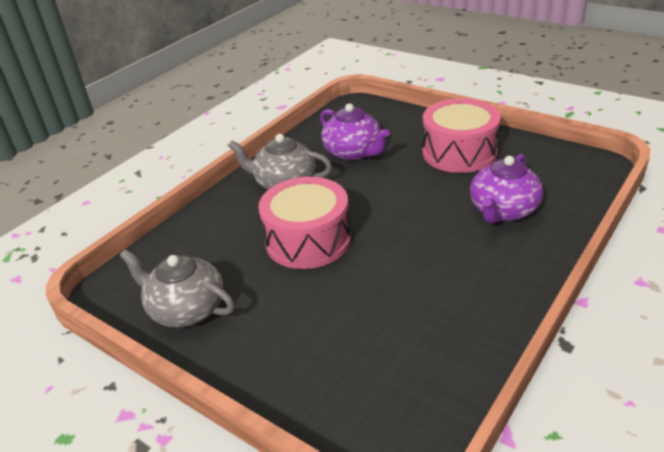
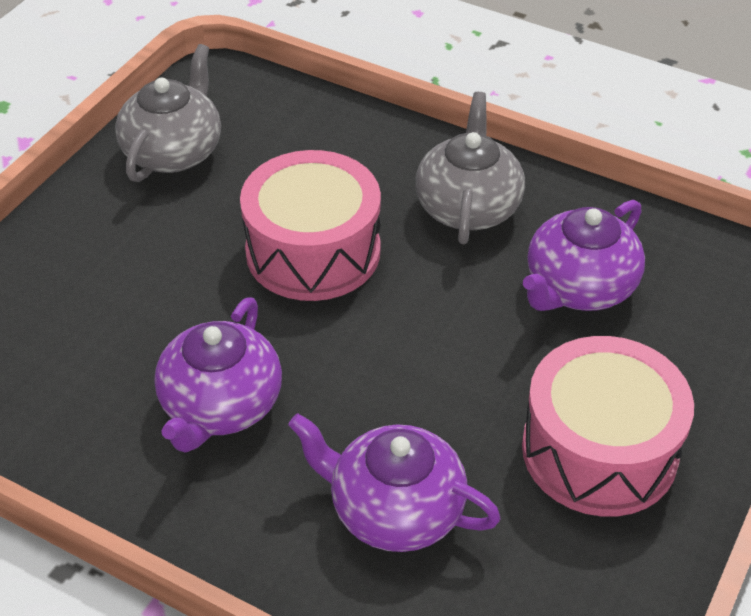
camera: 80 degrees right, 10 degrees up
none -> purple teapot [154,297,282,453]

